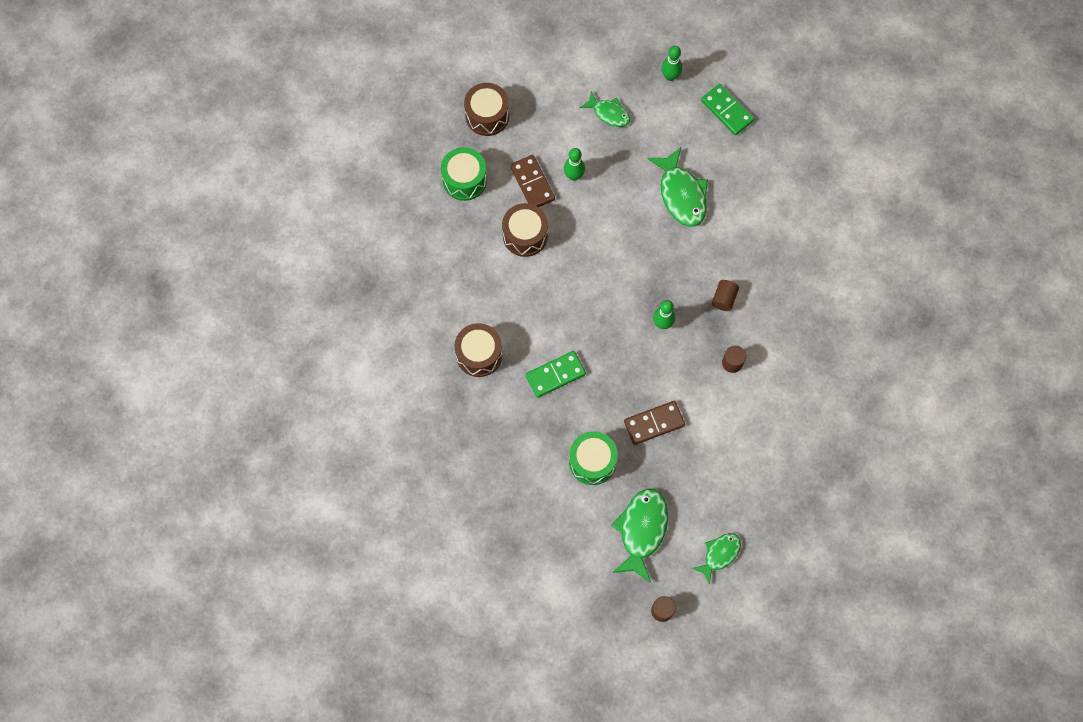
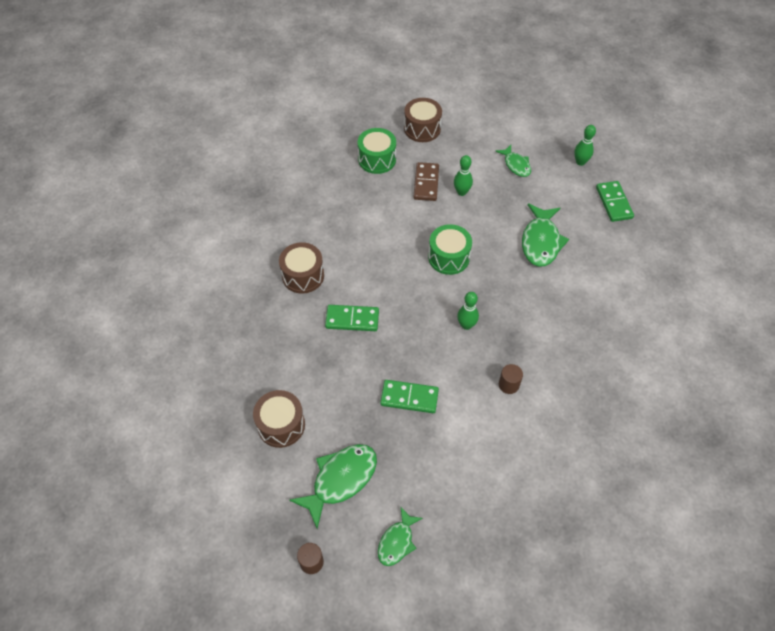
camera: 30 degrees right, 15 degrees down
brown drum [502,203,548,257] -> brown drum moved to [253,390,305,448]
green drum [569,431,618,485] -> green drum moved to [428,224,472,275]
brown domino [624,401,685,445] -> green domino [380,380,439,413]
green fish [692,533,741,585] -> green fish turned 135 degrees clockwise [378,507,423,566]
brown cylinder [712,280,739,311] -> none

